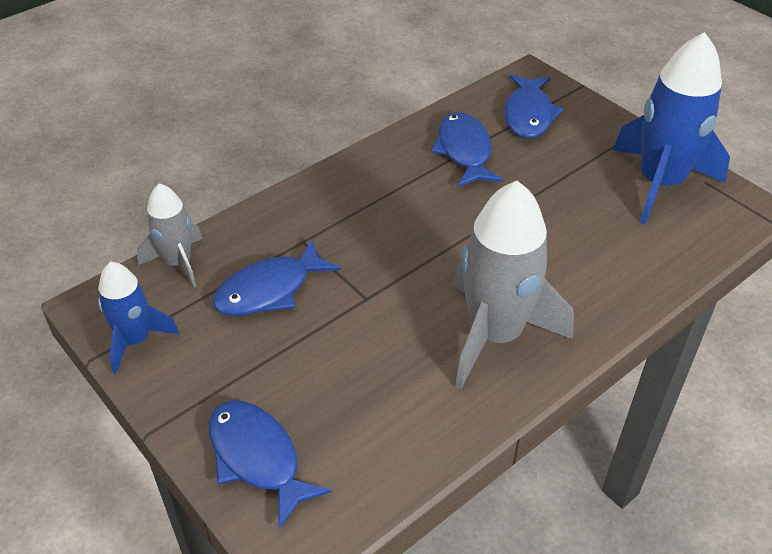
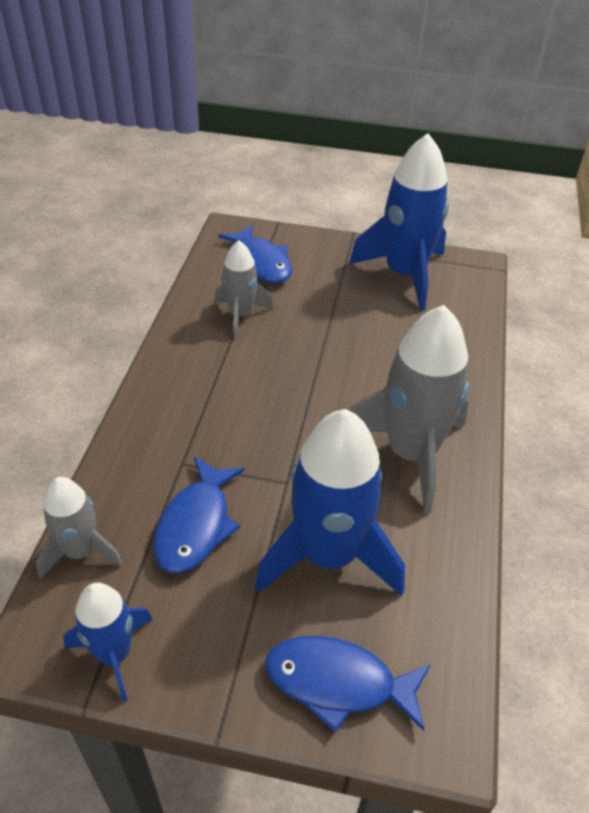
camera: 40 degrees left, 0 degrees up
blue fish [431,112,503,187] -> grey rocket [214,240,273,338]
none -> blue rocket [255,409,405,596]

